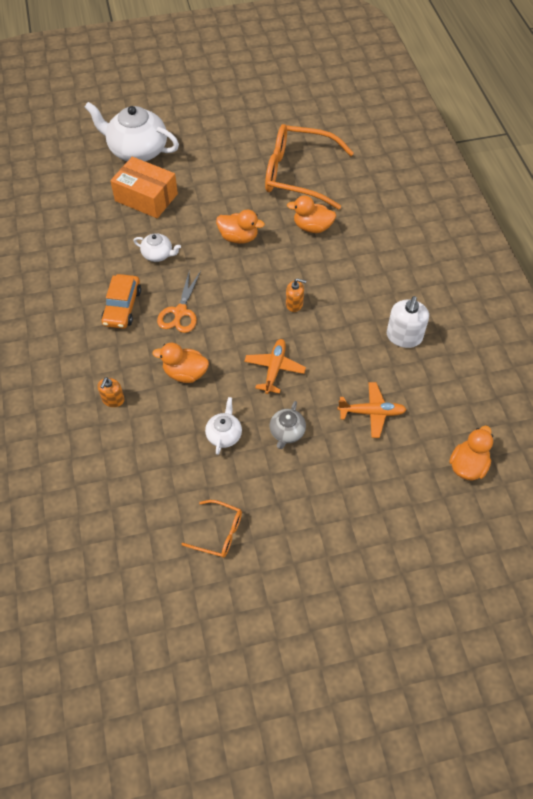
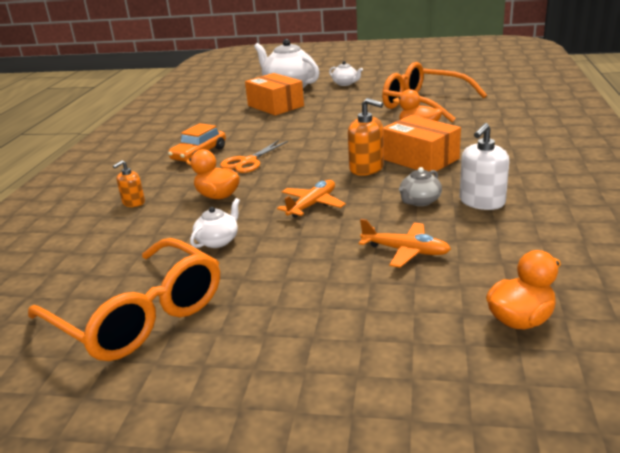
camera: 25 degrees right, 30 degrees down
white teapot [133,233,181,262] -> white teapot moved to [329,61,363,86]
orange glasses [182,500,242,558] -> orange glasses [28,238,220,361], size x2.16
orange duck [216,210,265,244] -> none
grey teapot [270,401,306,449] -> grey teapot moved to [399,167,442,206]
orange soap dispenser [286,278,306,312] -> orange soap dispenser [348,98,384,176], size x1.64
none -> orange box [383,115,461,171]

